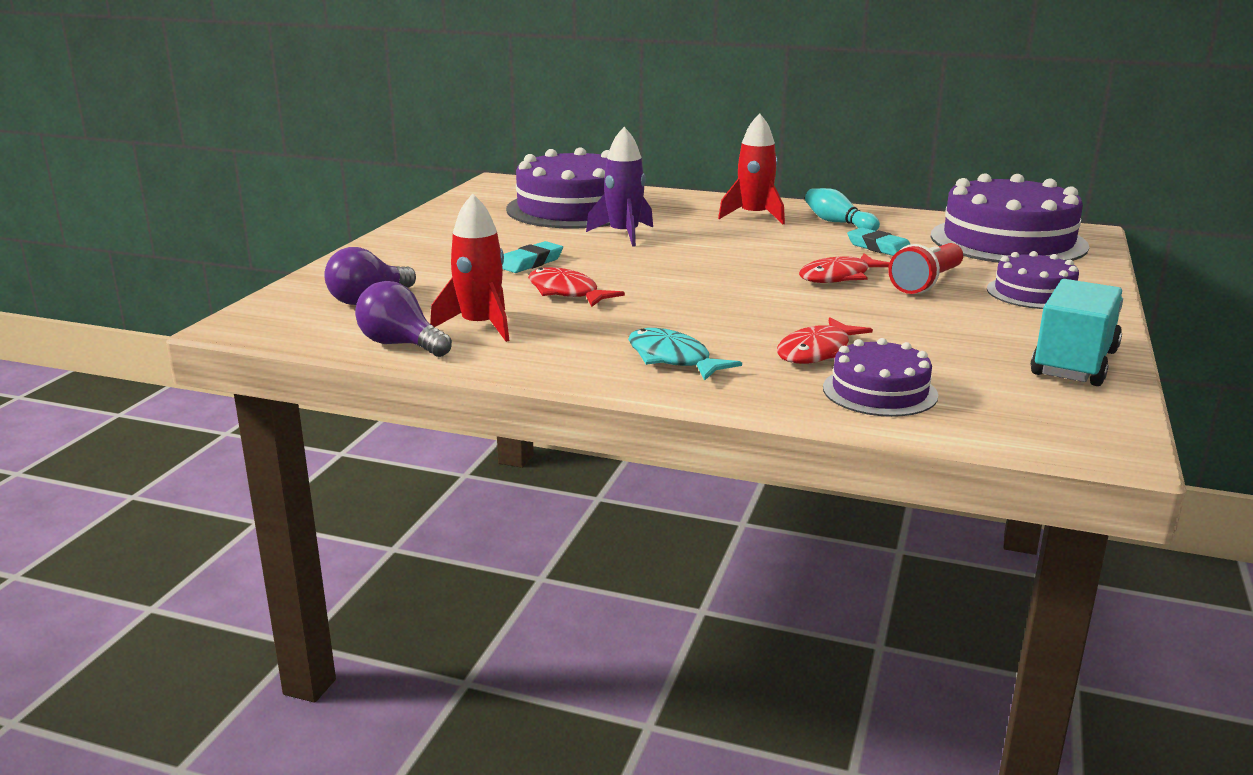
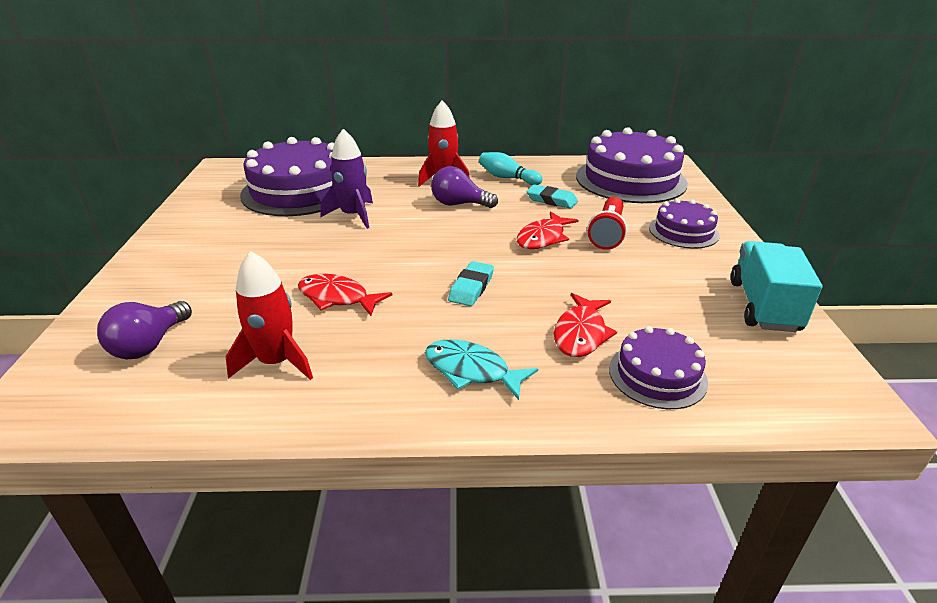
camera: 20 degrees left, 10 degrees up
purple light bulb [355,281,452,357] -> purple light bulb moved to [431,166,498,208]
turquoise eraser [502,241,563,273] -> turquoise eraser moved to [448,261,494,306]

